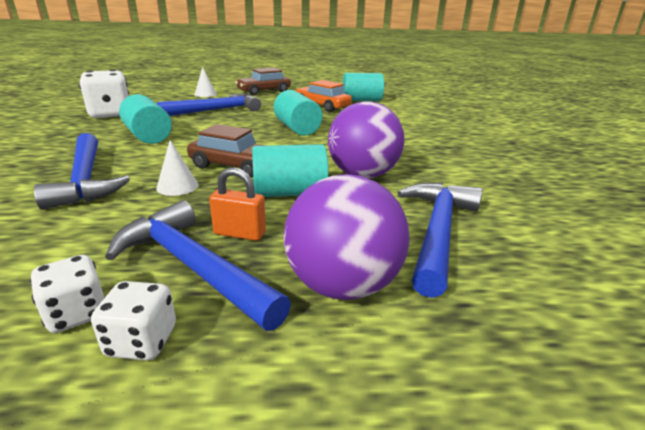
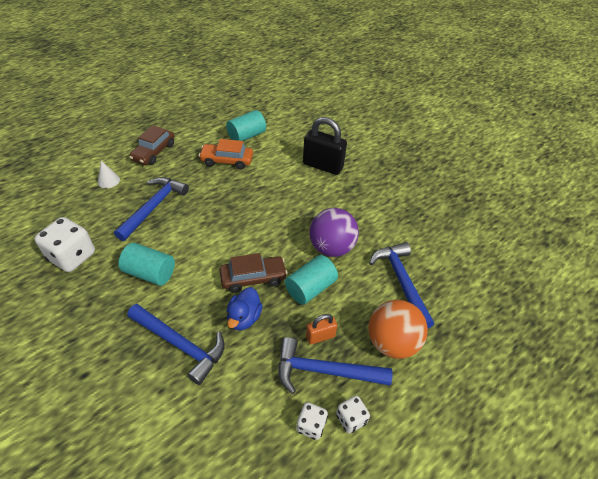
camera: 35 degrees left, 20 degrees up
white cone [156,140,199,196] -> blue duck [226,287,263,331]
turquoise cylinder [274,90,322,136] -> none
purple ball [283,174,410,300] -> orange ball [368,300,428,359]
none -> black padlock [303,117,347,175]

